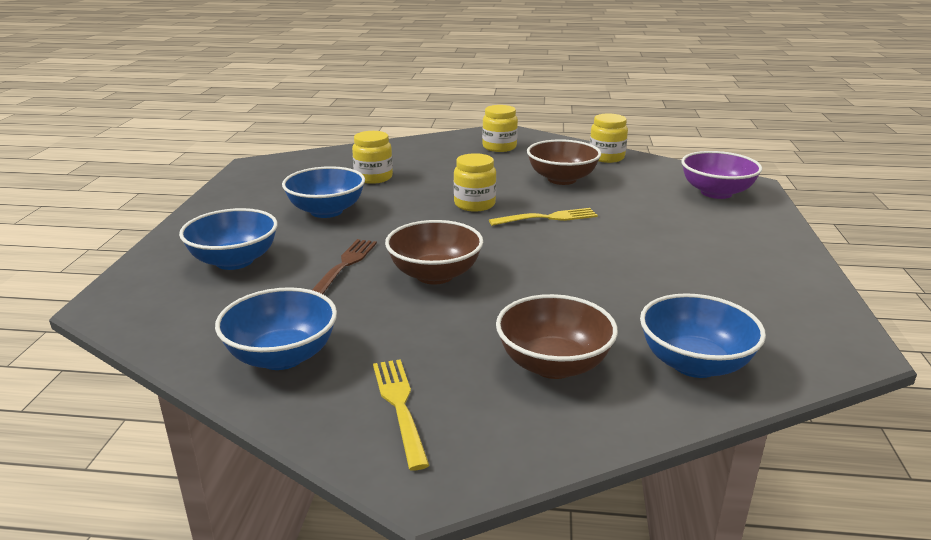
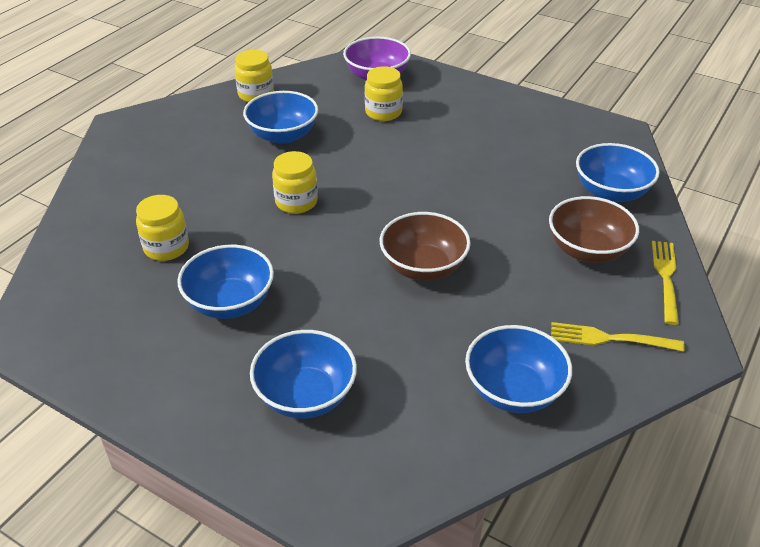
camera: 65 degrees left, 15 degrees up
brown fork [312,239,377,294] -> none
yellow jar [482,105,518,152] -> yellow jar moved to [365,66,403,121]
yellow fork [489,208,598,226] -> yellow fork moved to [652,241,679,325]
brown bowl [527,139,601,185] -> blue bowl [243,91,318,144]

